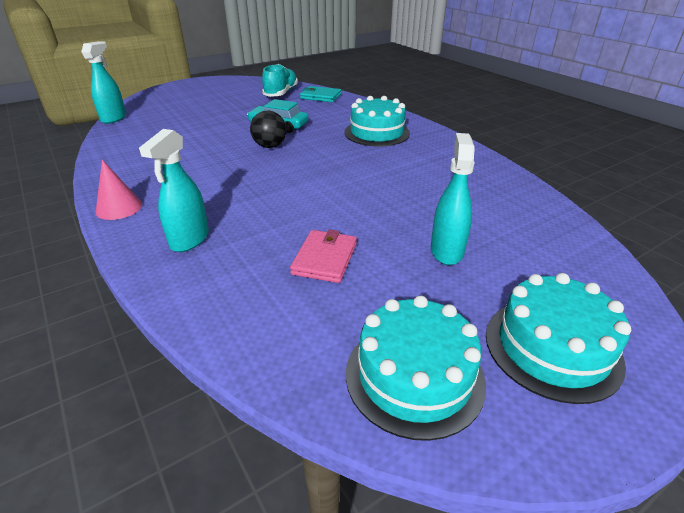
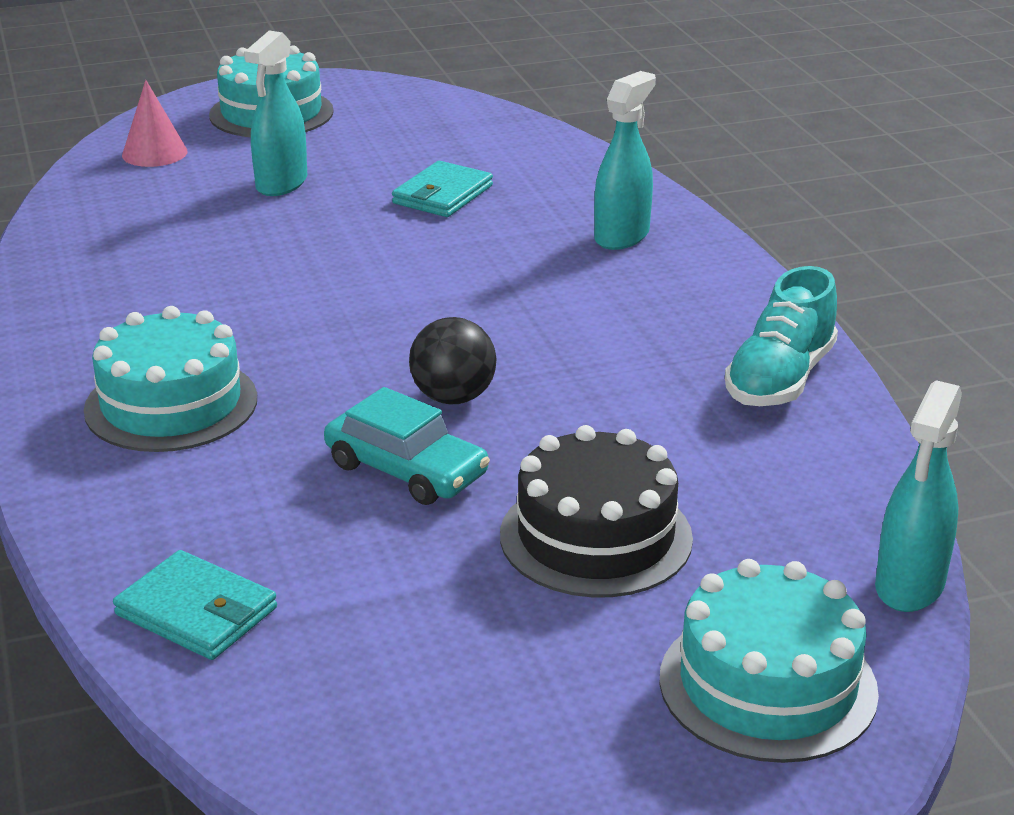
camera: 165 degrees left, 5 degrees down
pink cone [95,160,142,220] -> pink cone moved to [122,80,188,167]
turquoise shoe [262,64,298,97] -> turquoise shoe moved to [725,266,838,406]
pink wallet [290,230,357,283] -> turquoise wallet [392,161,493,217]
turquoise cake [346,295,486,441] -> turquoise cake moved to [659,559,879,763]
none -> black cake [500,425,693,597]

